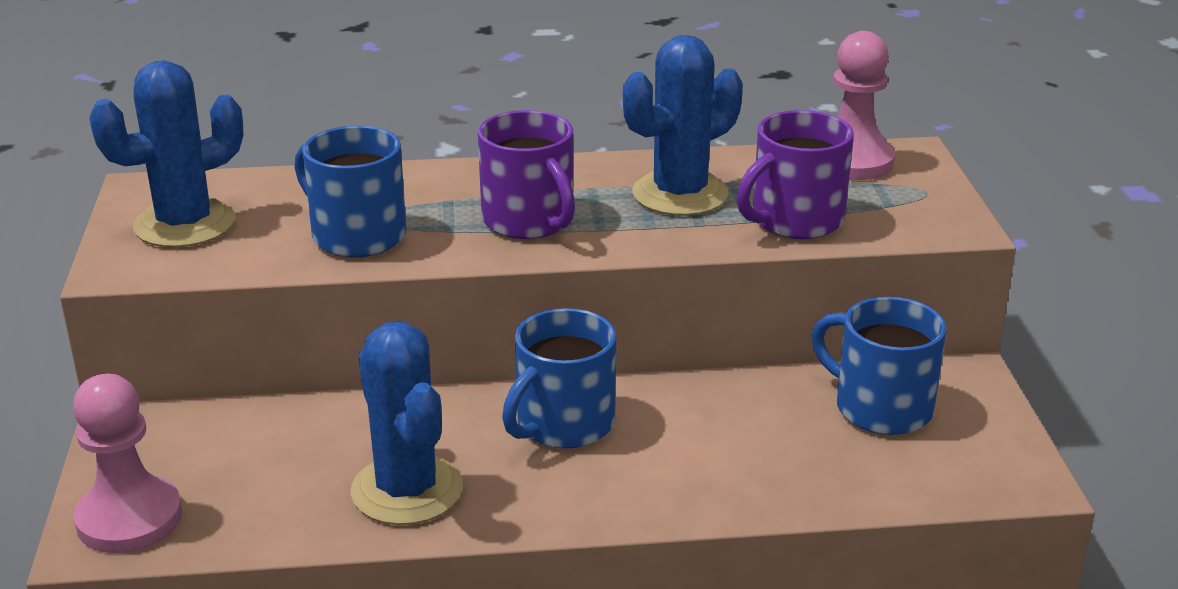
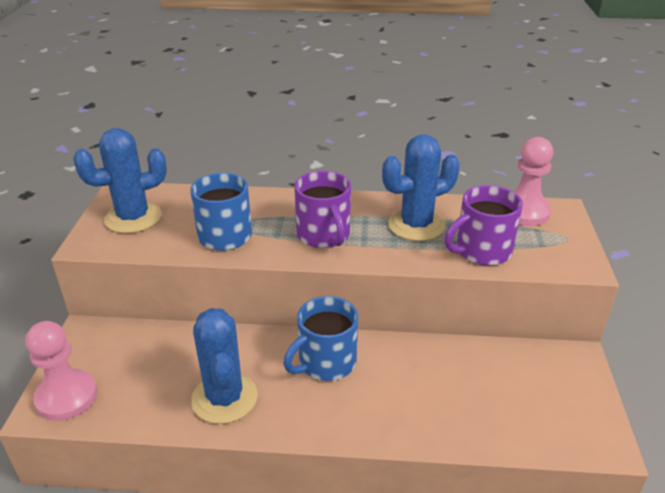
camera: 10 degrees right, 5 degrees up
blue mug [811,297,947,435] -> none

